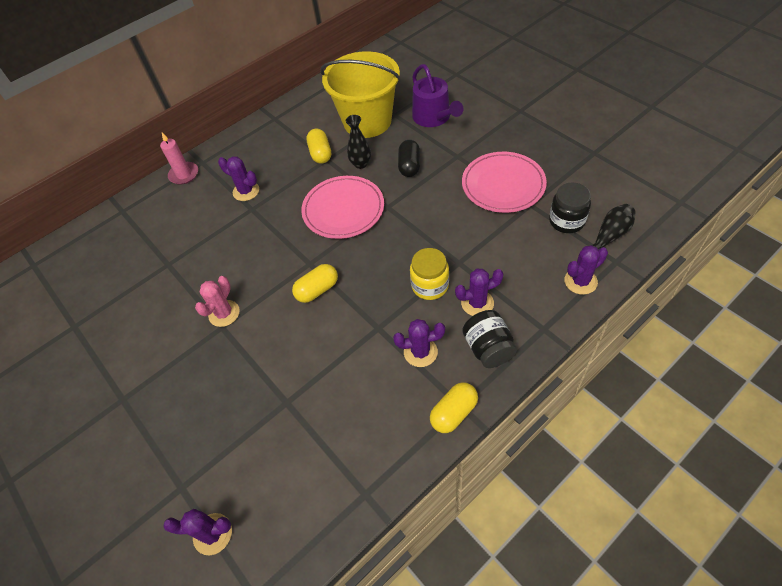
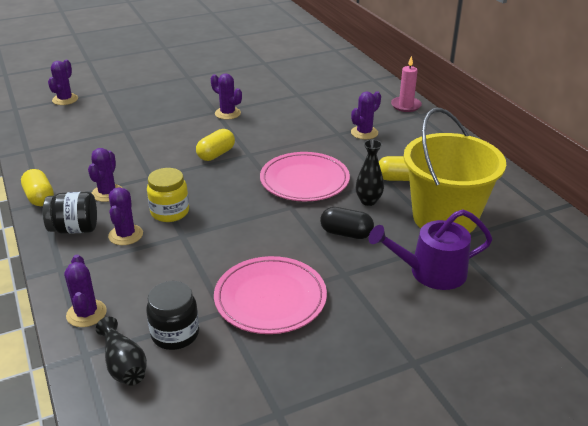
camera: 100 degrees right, 20 degrees down
pink cactus [195,276,240,327] -> purple cactus [211,73,242,119]
yellow capsule [292,264,338,303] -> yellow capsule turned 60 degrees clockwise [196,129,235,161]

